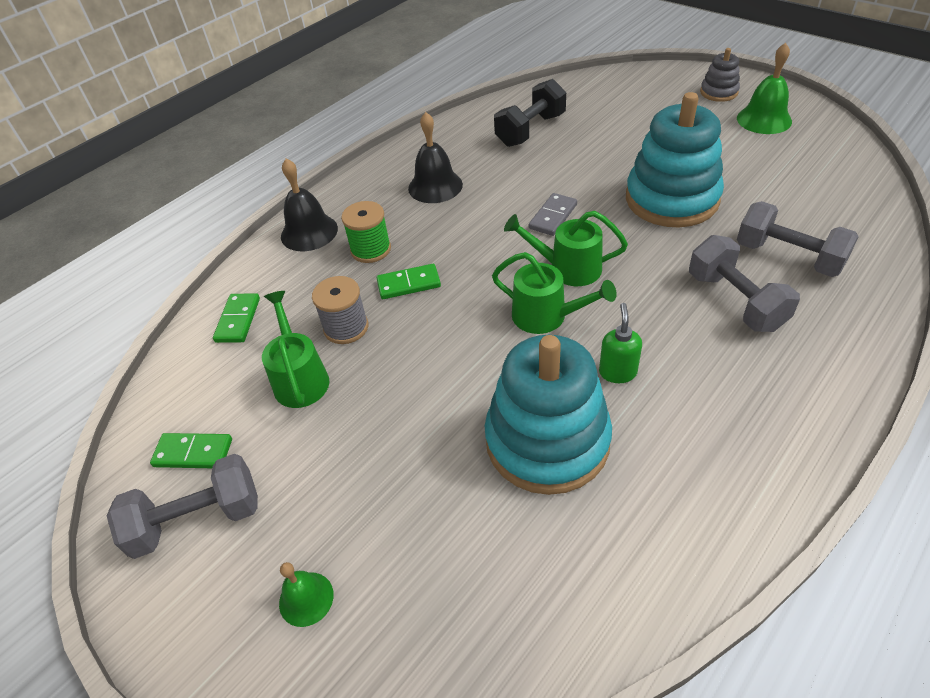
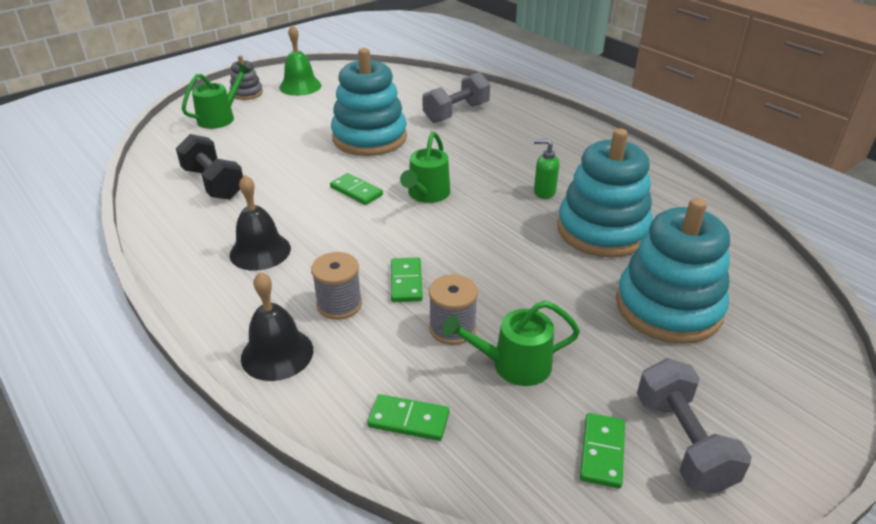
camera: 85 degrees left, 10 degrees down
green bell [279,562,334,627] -> none
green spool [341,201,391,263] -> grey spool [311,252,362,320]
green watering can [492,252,617,334] -> green watering can moved to [182,63,251,129]
grey domino [529,193,577,236] -> green domino [330,173,383,205]
grey dumbbell [689,235,800,332] -> none
none -> turquoise stacking toy [616,198,730,344]

